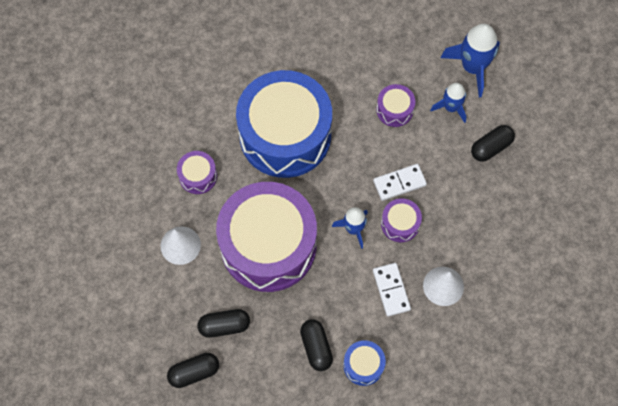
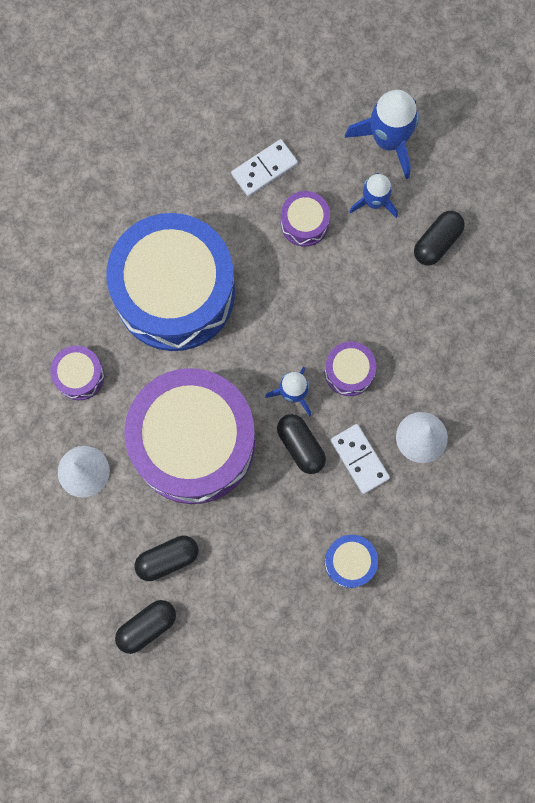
camera: 15 degrees left, 10 degrees up
black capsule [300,319,333,371] -> black capsule moved to [277,414,326,474]
white domino [373,164,427,201] -> white domino moved to [231,139,298,197]

